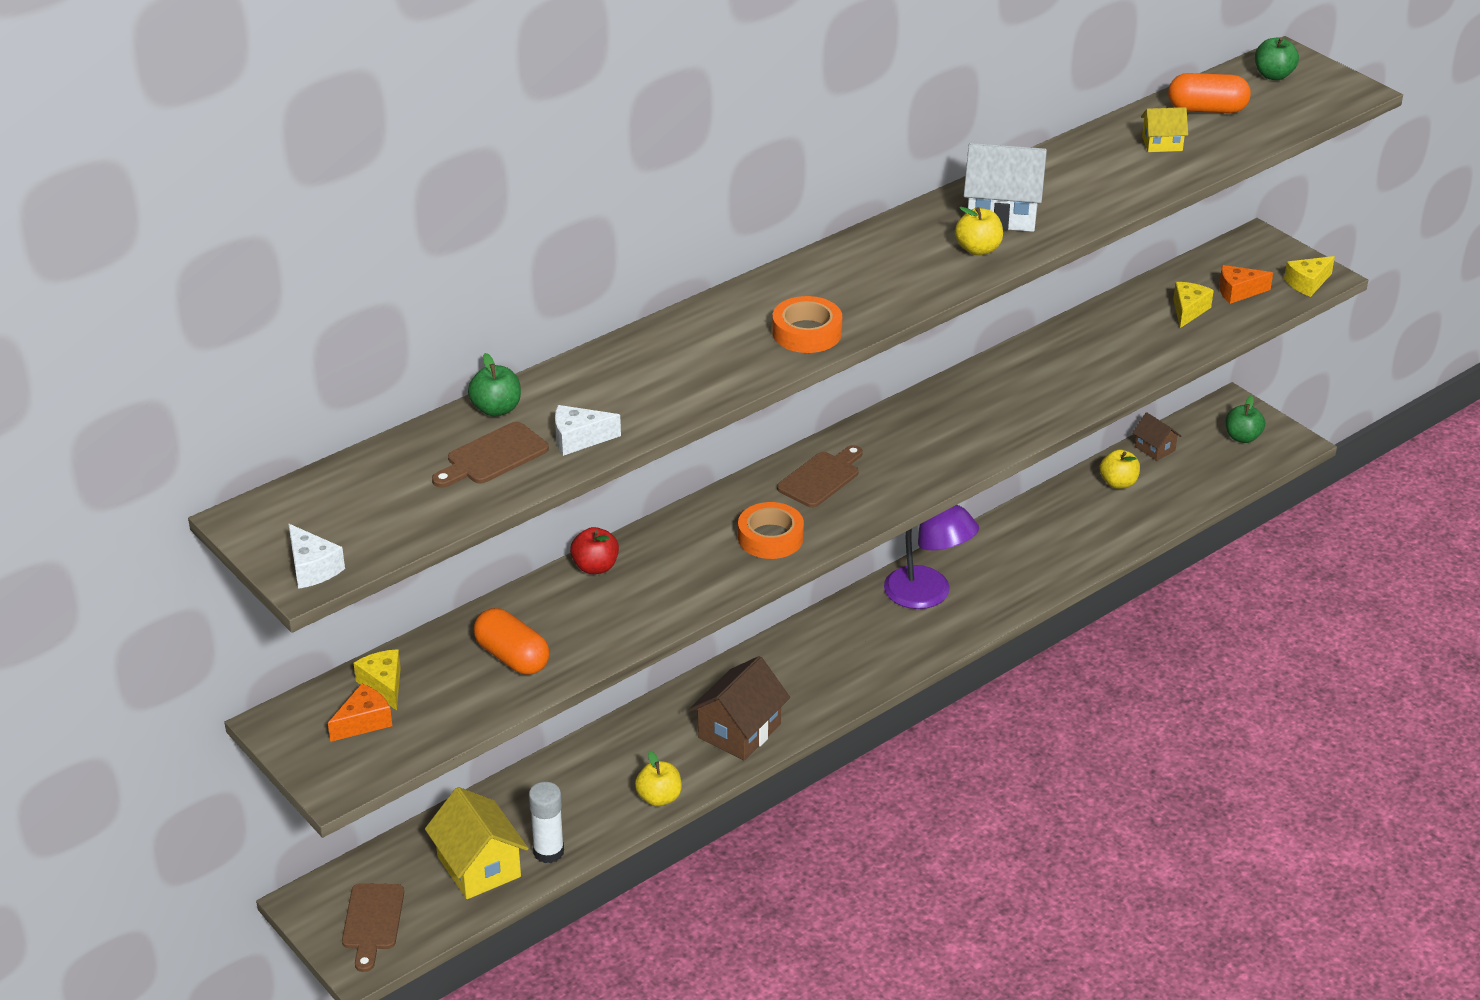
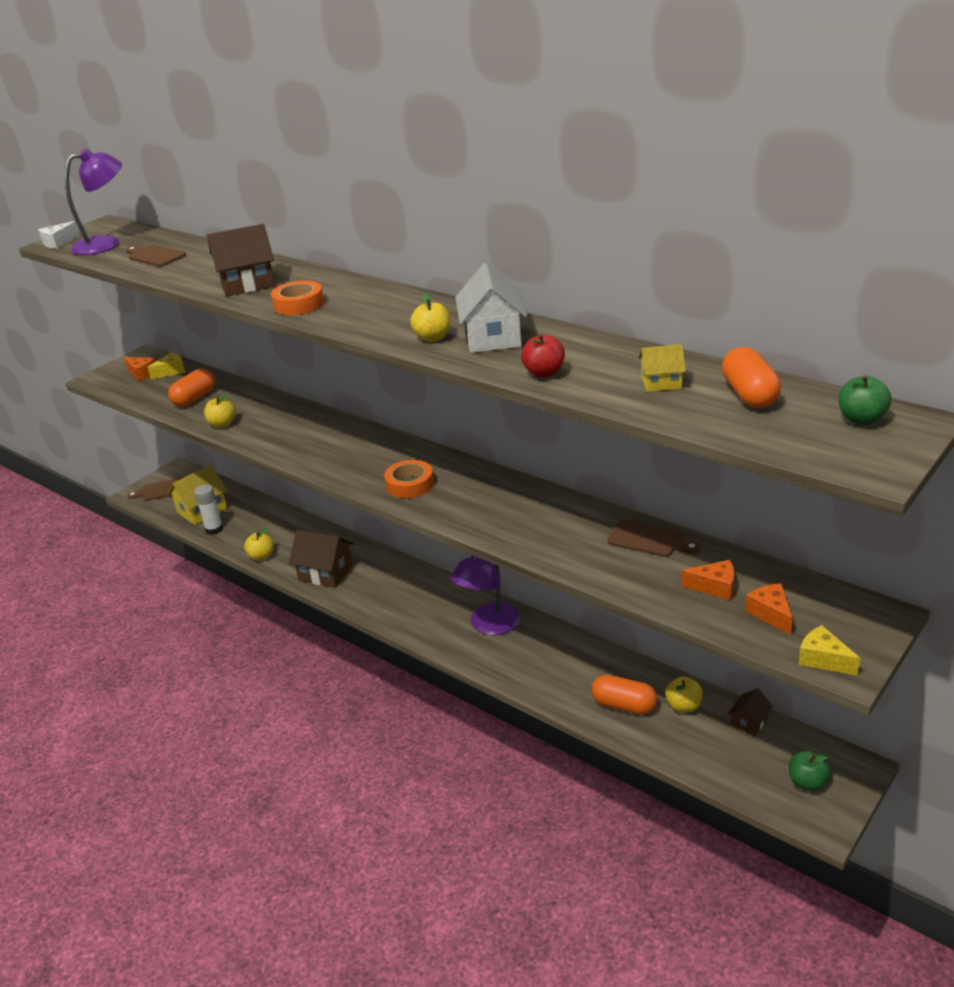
camera: 80 degrees right, 5 degrees down
green apple [468,353,521,417] -> none
white cheese [555,405,621,456] -> none
red apple [570,527,619,574] -> red apple moved to [521,334,565,378]
orange tape [738,502,804,559] -> orange tape moved to [384,460,434,498]
brown cutting board [777,445,863,508] -> brown cutting board moved to [608,519,700,557]
yellow house [1141,107,1188,152] -> yellow house turned 75 degrees counterclockwise [638,344,686,392]
yellow cheese [1173,282,1214,328] -> orange cheese [681,560,734,600]
none -> purple lamp [65,149,122,255]
none -> yellow apple [204,393,236,428]
none -> brown house [207,224,275,296]
none -> orange capsule [591,675,657,714]

